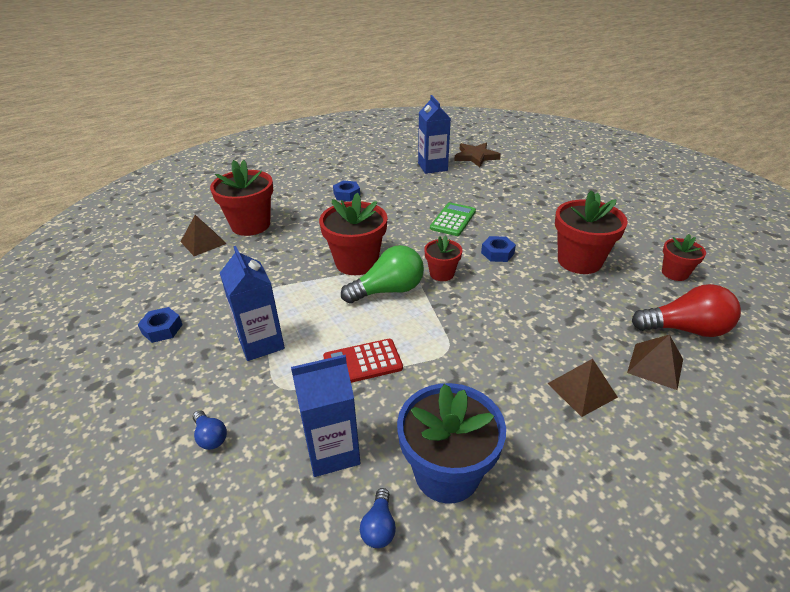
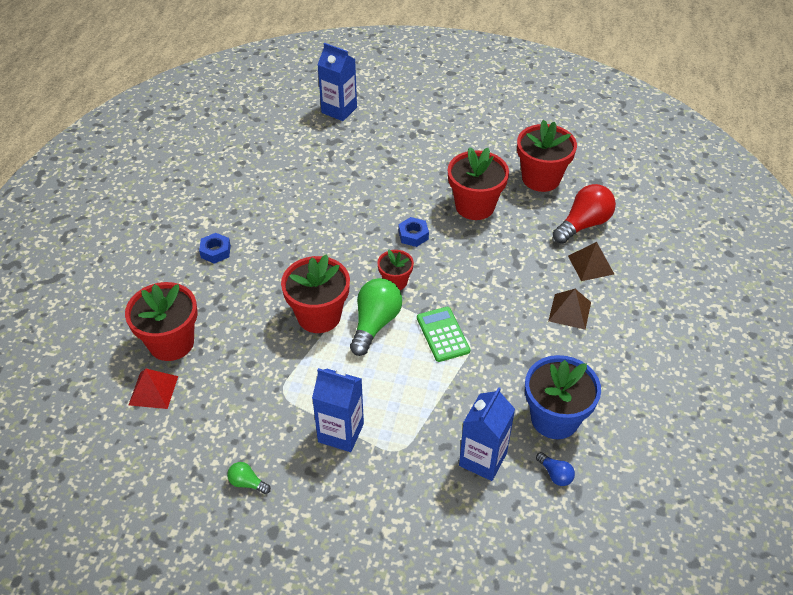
camera: 45 degrees left, 10 degrees up
blue nut [138,307,183,343] -> green light bulb [227,462,271,494]
brown pyramid [180,215,226,256] -> red pyramid [129,368,178,409]
blue light bulb [193,410,227,450] -> none
red calculator [323,339,403,383] -> none
blue carton [418,95,451,174] -> blue carton moved to [317,43,357,121]
green calculator [430,202,476,236] -> green calculator moved to [417,307,471,362]
brown star [454,143,501,167] -> none
red flower pot [662,234,706,281] -> red flower pot [517,120,577,192], size x1.80

